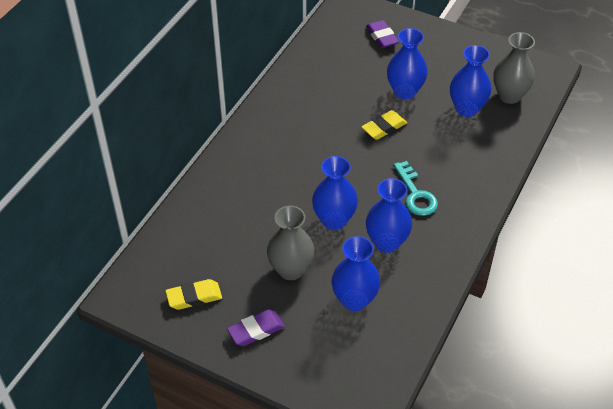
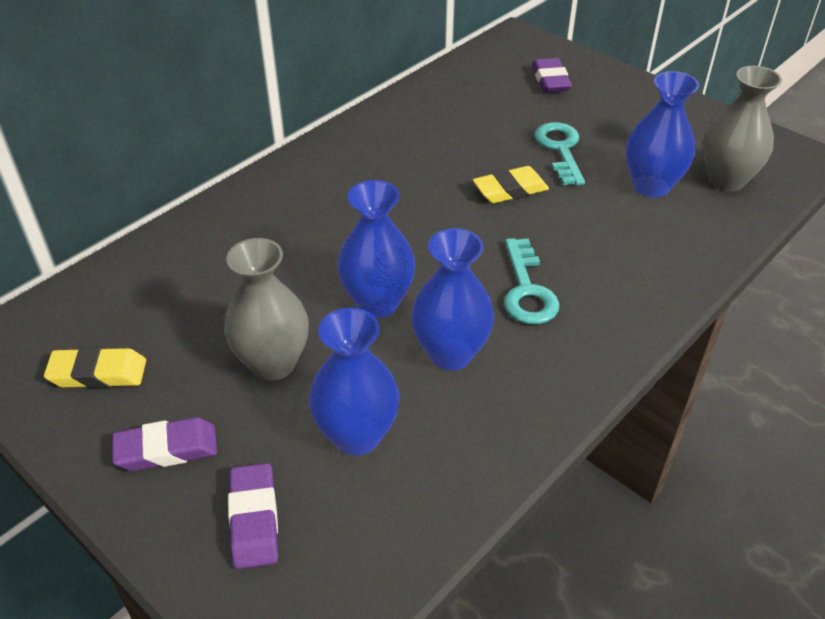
camera: 15 degrees right, 5 degrees down
blue vase [387,28,428,100] -> turquoise key [534,122,585,185]
none -> purple eraser [228,463,278,569]

